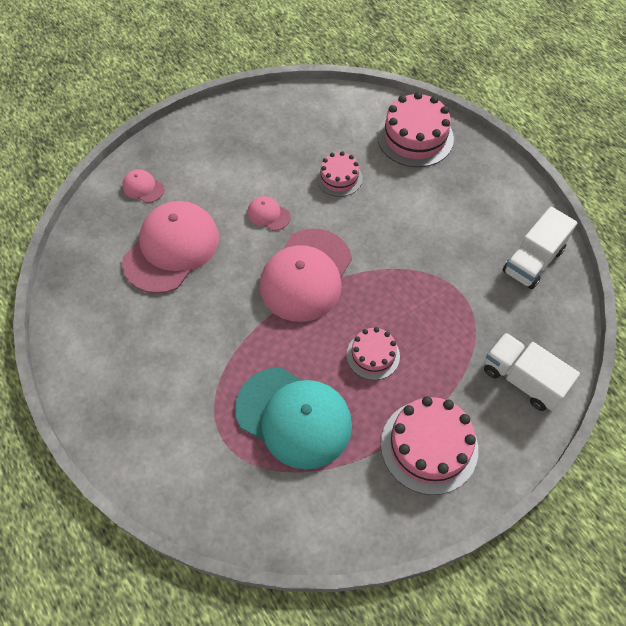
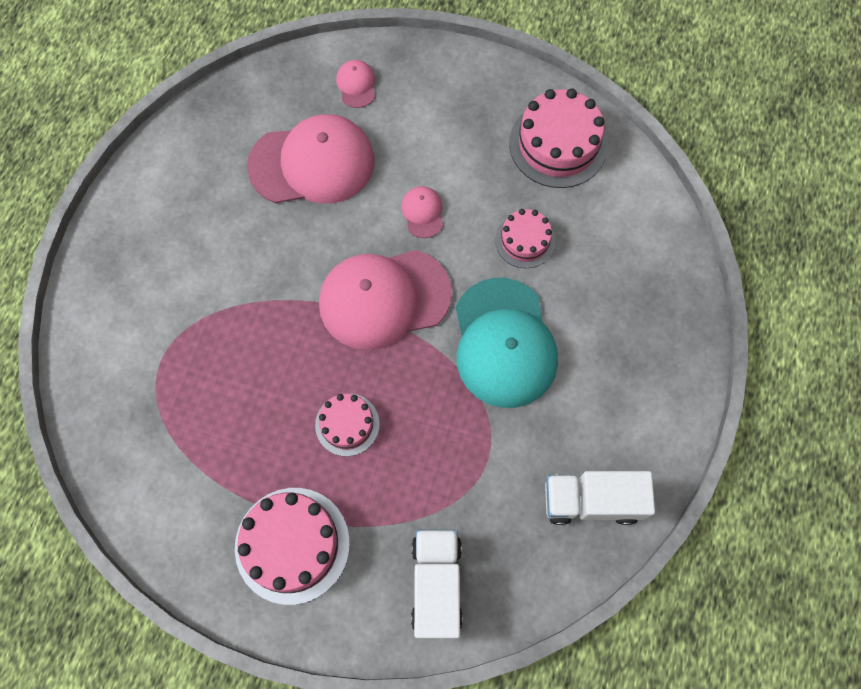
camera: 50 degrees right, 10 degrees up
turquoise cap [235,367,352,470] -> turquoise cap moved to [456,278,558,408]
pink cake [377,92,454,167] -> pink cake moved to [509,88,608,188]

